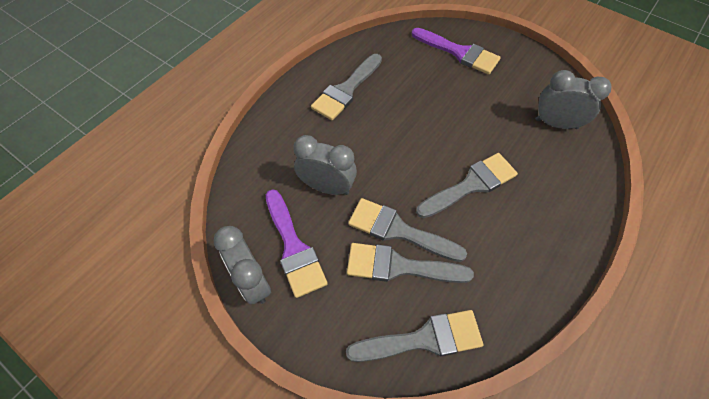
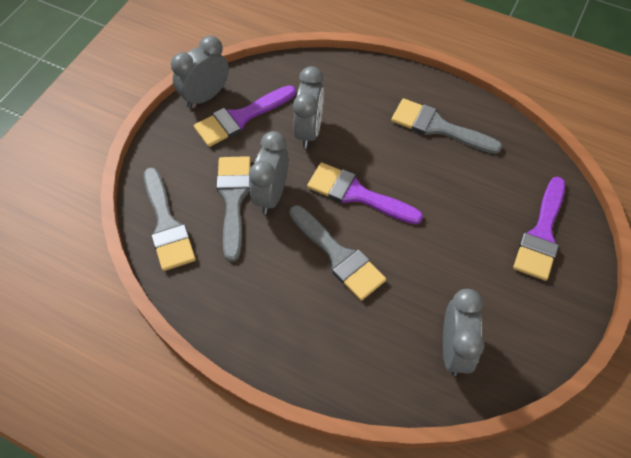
camera: 80 degrees right, 0 degrees up
grey brush [348,198,467,262] -> grey clock [249,131,289,214]
none -> purple brush [307,162,423,224]

